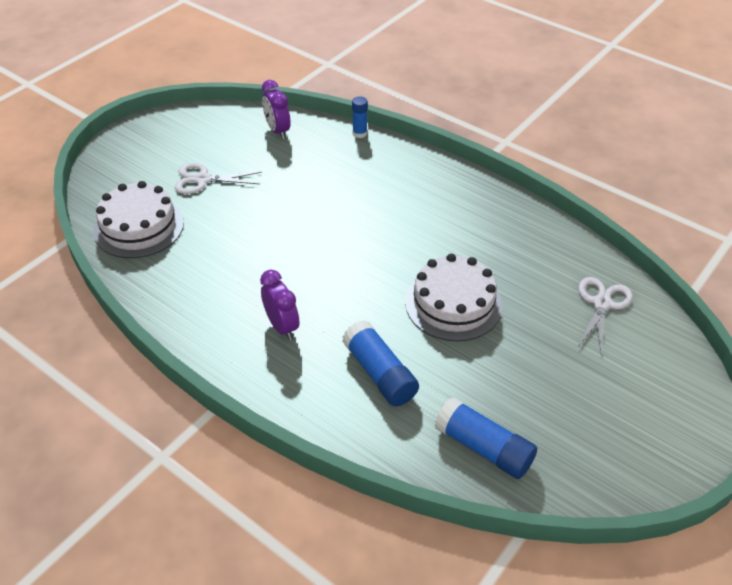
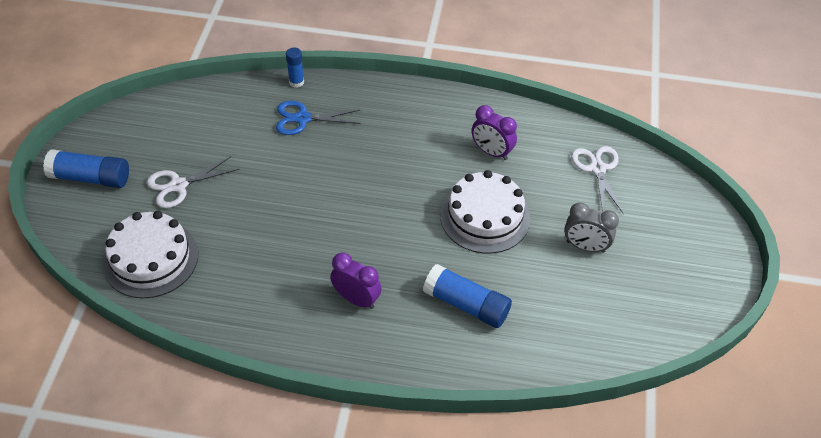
camera: 30 degrees left, 5 degrees up
purple clock [262,80,291,139] -> purple clock moved to [472,105,517,160]
blue glue stick [435,397,537,479] -> blue glue stick moved to [43,149,129,188]
none -> blue scissors [276,101,361,135]
none -> grey clock [564,202,619,253]

